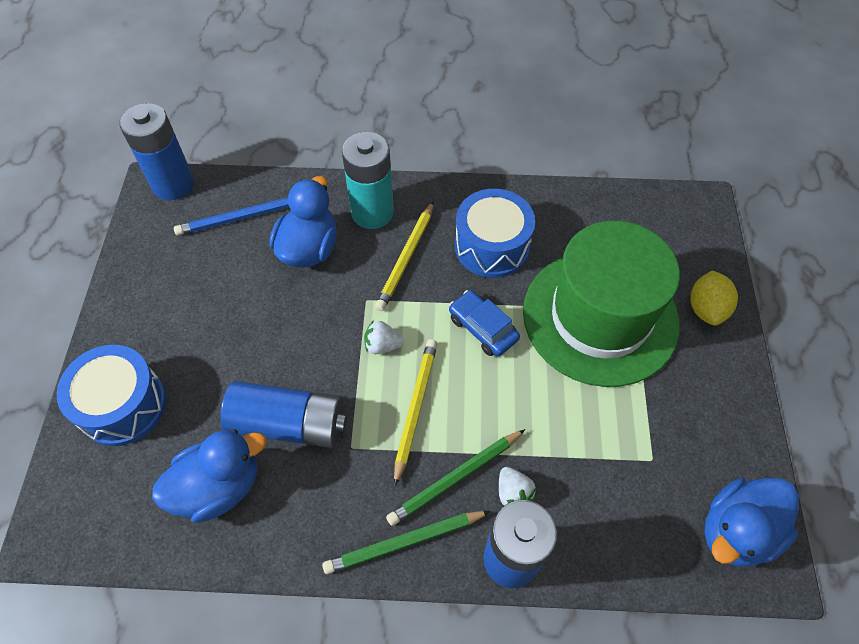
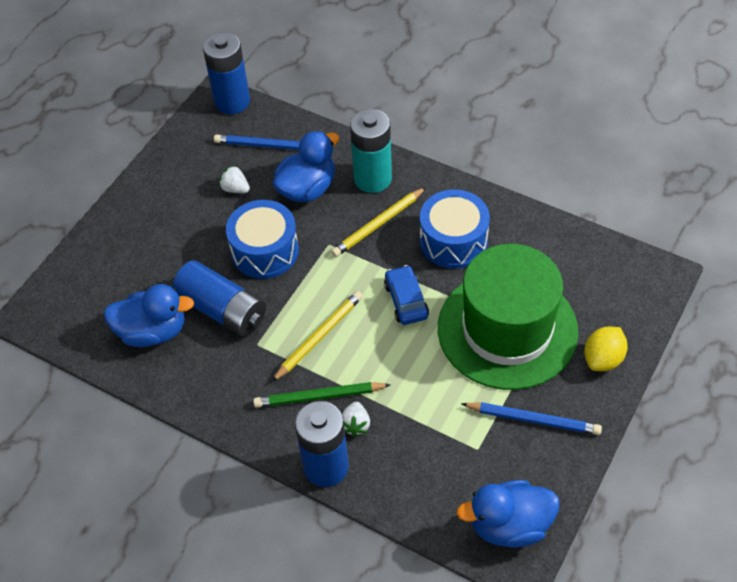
camera: 30 degrees right, 5 degrees down
blue drum [57,345,167,446] -> blue drum moved to [226,200,299,279]
green pencil [322,511,490,574] -> none
white strawberry [364,320,404,354] -> white strawberry moved to [219,165,250,193]
none -> blue pencil [461,402,602,435]

